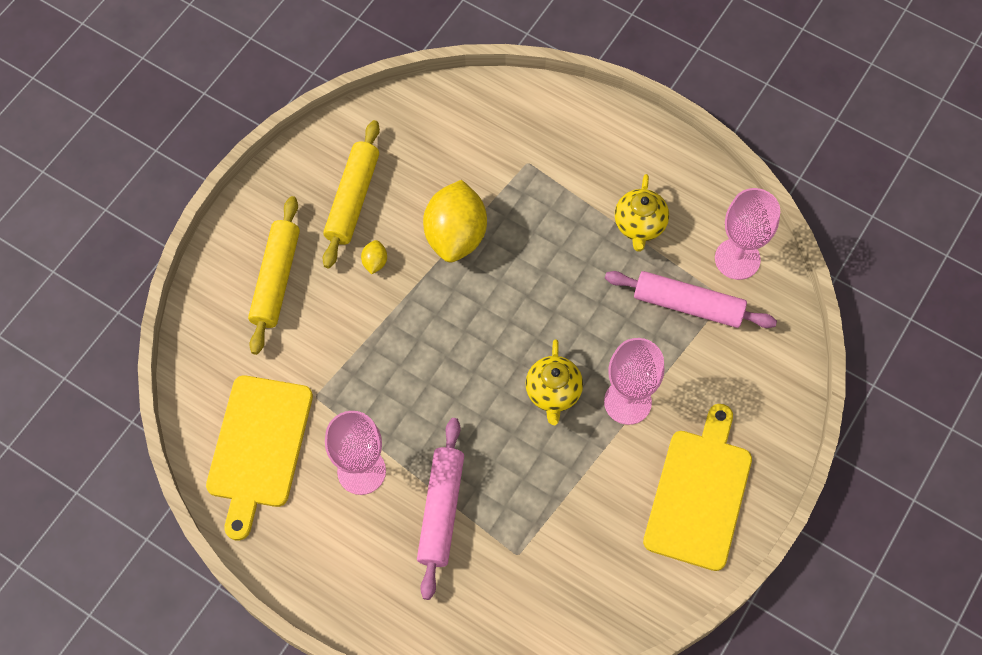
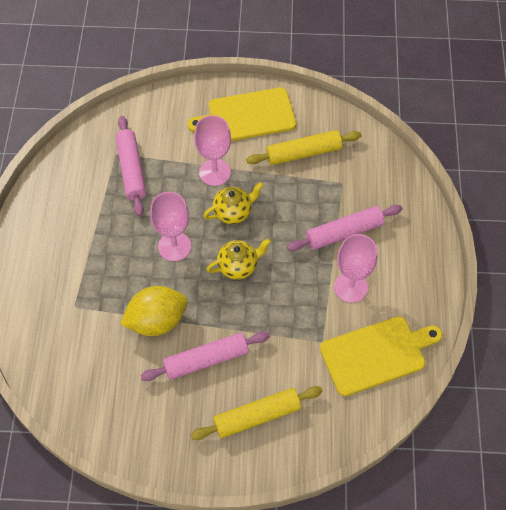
camera: 120 degrees left, 5 degrees down
yellow rolling pin [322,120,380,269] -> yellow rolling pin moved to [246,130,361,165]
yellow lemon [361,240,387,274] -> pink rolling pin [140,331,270,381]
yellow teapot [615,174,669,252] -> yellow teapot moved to [206,238,271,280]
pink goblet [715,188,780,280] -> pink goblet moved to [150,192,191,261]

